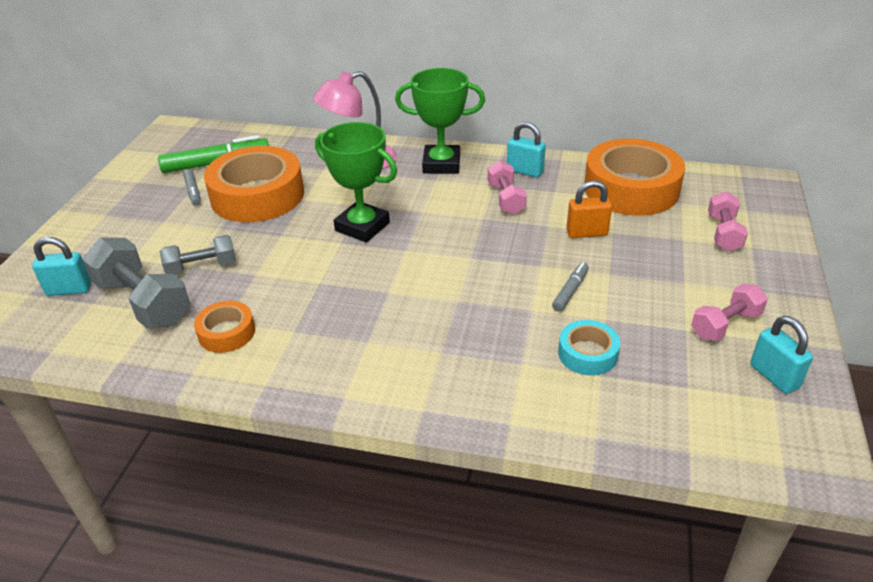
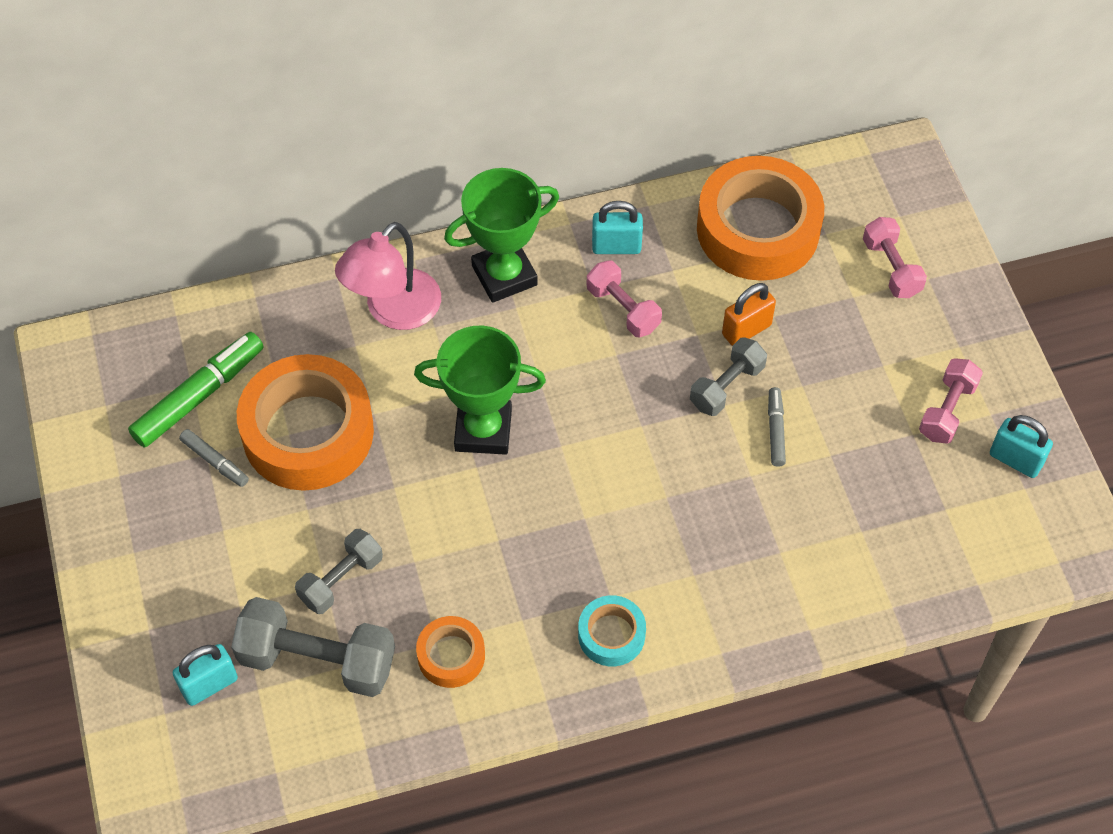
camera: 30 degrees left, 20 degrees up
turquoise tape [558,320,620,375] -> turquoise tape moved to [578,595,646,666]
none -> grey dumbbell [690,337,767,416]

